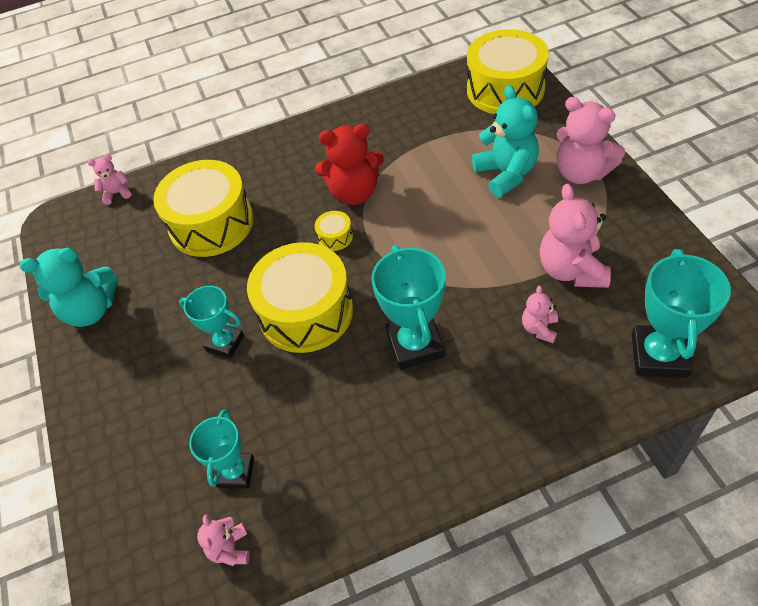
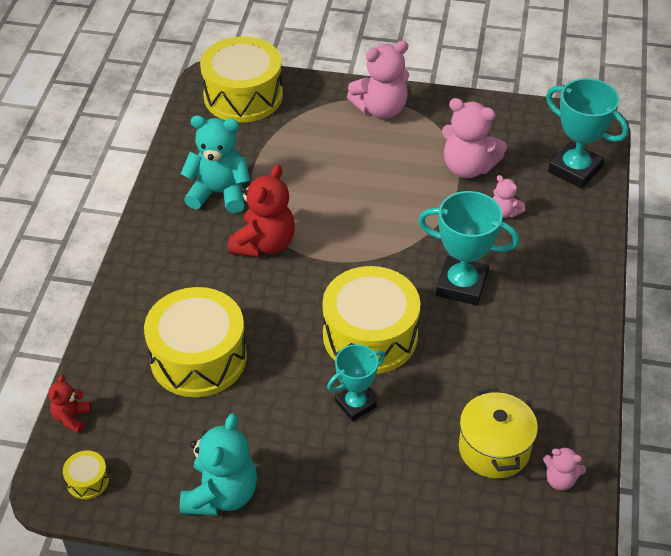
camera: 65 degrees left, 5 degrees down
pink teddy bear [88,154,131,205] -> red teddy bear [48,375,91,433]
turquoise trophy [189,409,254,489] -> yellow pot [459,388,538,479]
yellow drum [315,211,353,251] -> yellow drum moved to [63,450,109,499]
turquoise teddy bear [472,85,539,197] -> turquoise teddy bear moved to [181,115,250,213]

